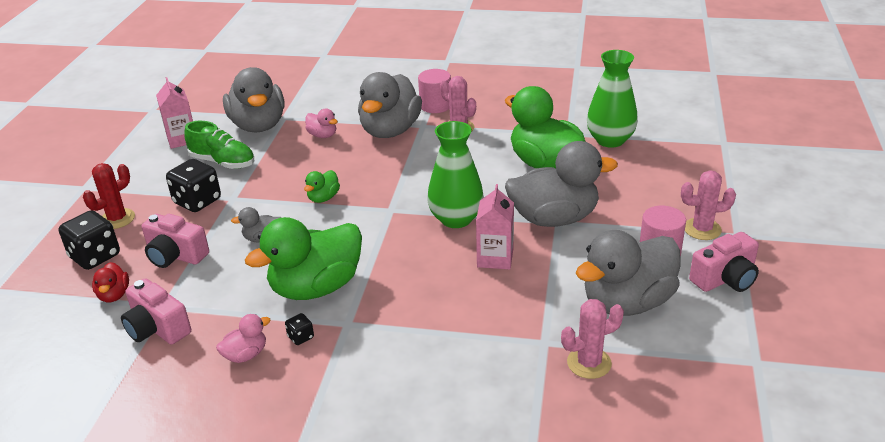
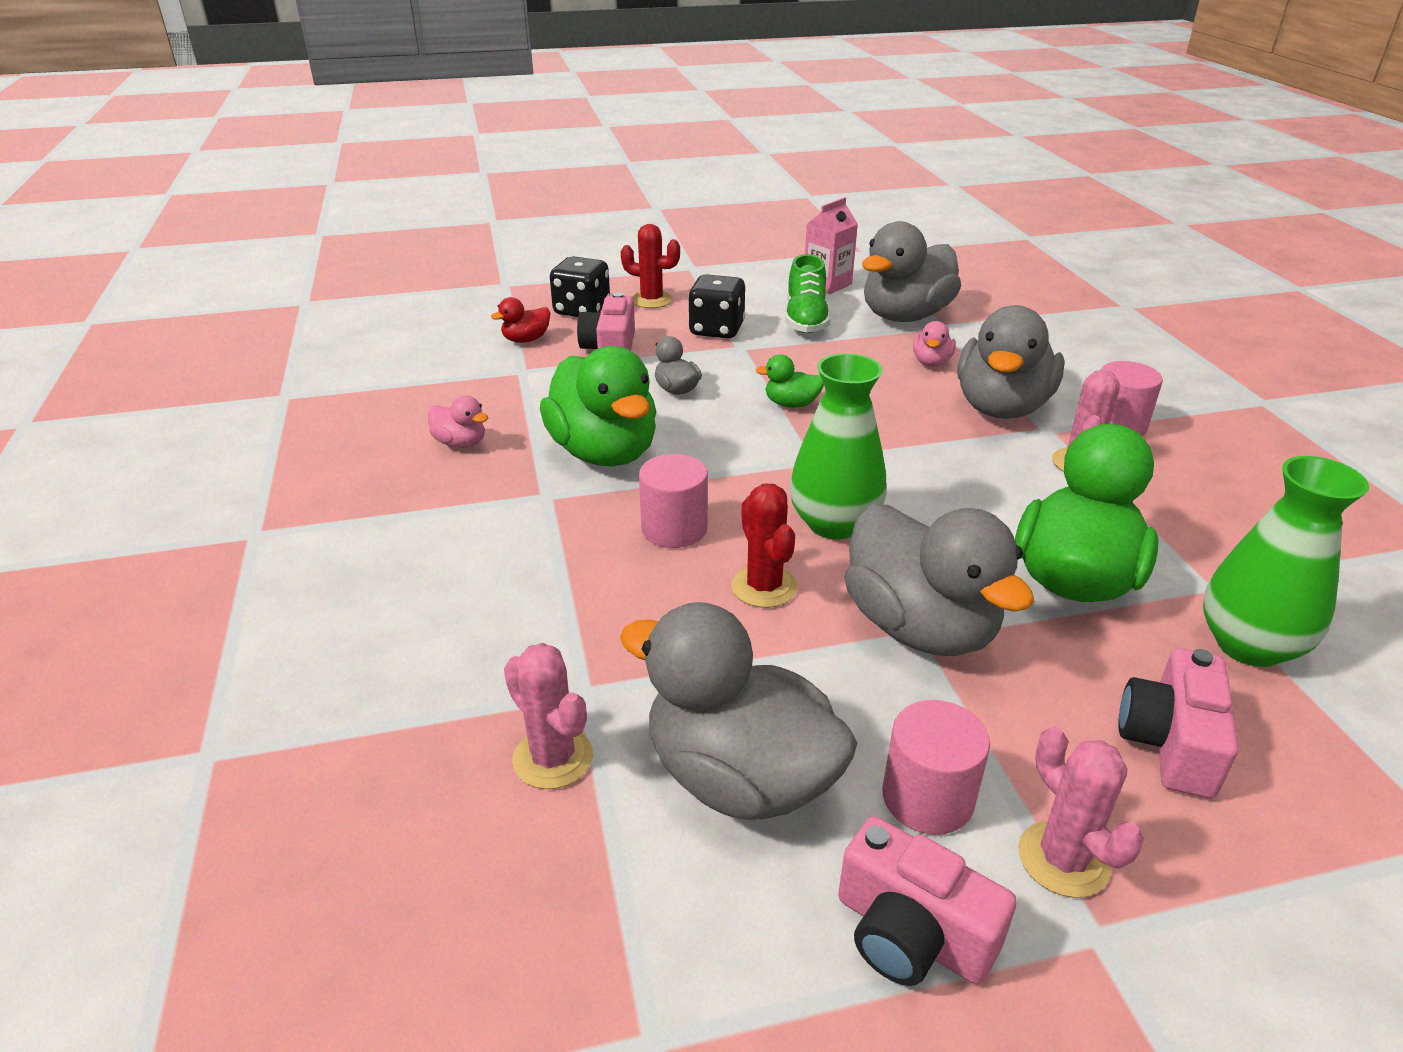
camera: 65 degrees right, 0 degrees up
pink camera [121,278,191,344] -> pink camera moved to [1118,648,1238,798]
green duck [245,217,362,300] -> green duck turned 150 degrees counterclockwise [540,346,656,466]
black dice [285,313,314,345] -> none
grey duck [358,72,422,138] -> grey duck turned 60 degrees counterclockwise [957,305,1065,419]
pink carton [476,184,514,270] -> red cactus [731,484,797,608]
none -> pink cylinder [639,454,708,548]

